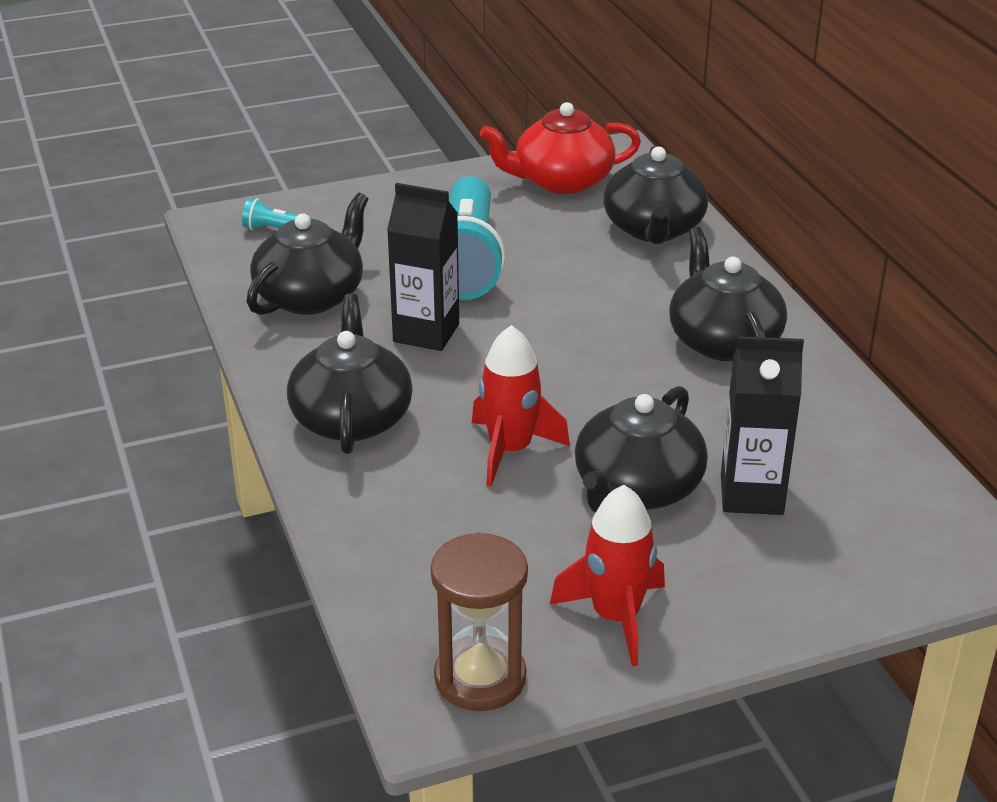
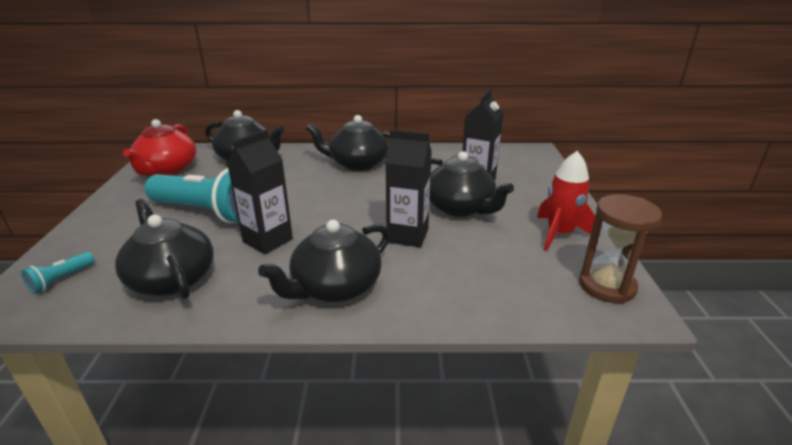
camera: 70 degrees left, 5 degrees down
black teapot [287,294,413,454] -> black teapot turned 60 degrees counterclockwise [258,220,390,302]
red rocket [472,325,570,487] -> black carton [385,130,432,247]

